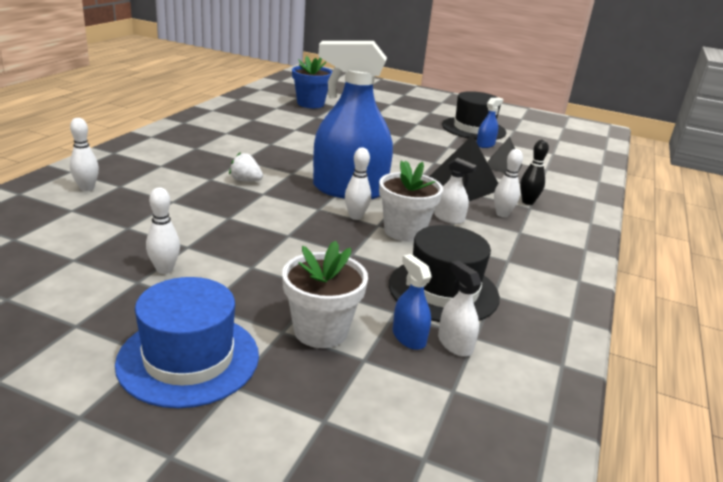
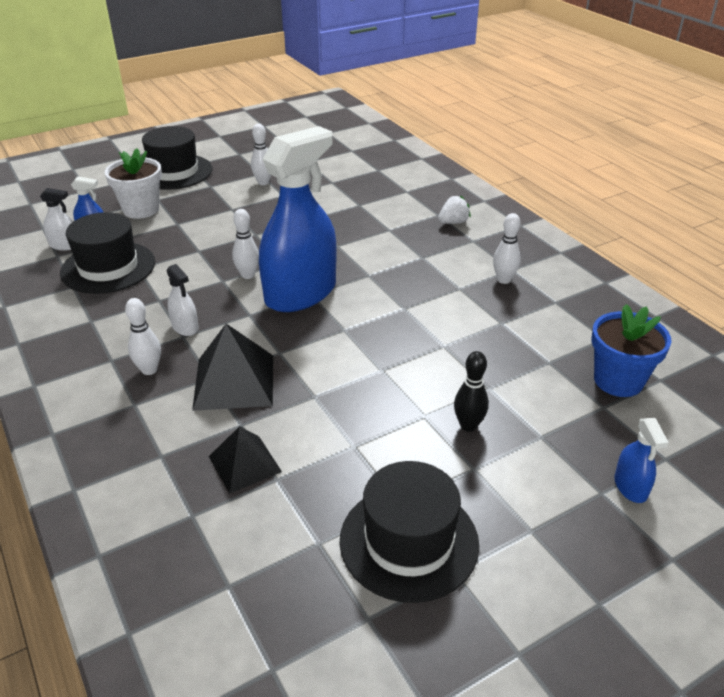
camera: 130 degrees right, 10 degrees up
white bowling pin [70,118,99,191] -> white bowling pin moved to [493,213,521,284]
blue hat [115,277,259,408] -> black hat [142,126,212,190]
white strawberry [229,152,263,181] -> white strawberry moved to [438,195,471,224]
white flower pot [379,161,443,242] -> none
white spray bottle [434,158,477,224] -> white spray bottle turned 105 degrees counterclockwise [167,264,199,336]
blue spray bottle [477,97,503,148] -> blue spray bottle moved to [614,418,669,503]
black bowling pin [520,140,549,205] -> black bowling pin moved to [454,351,489,432]

